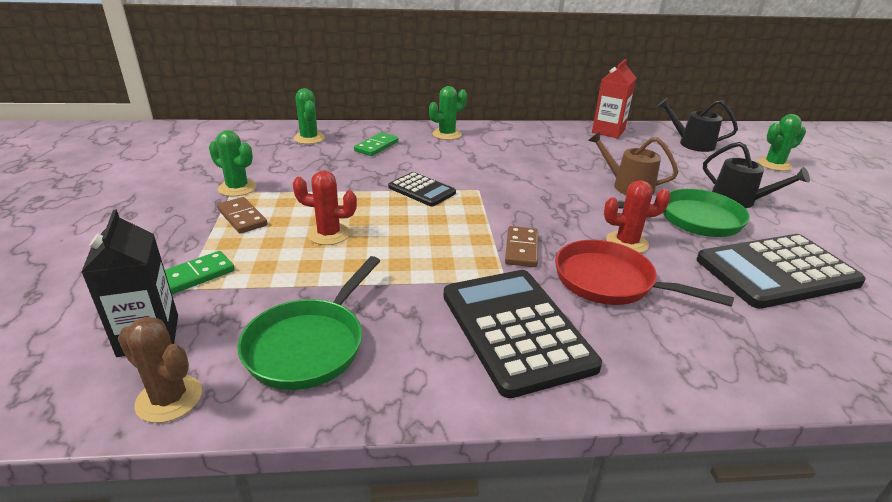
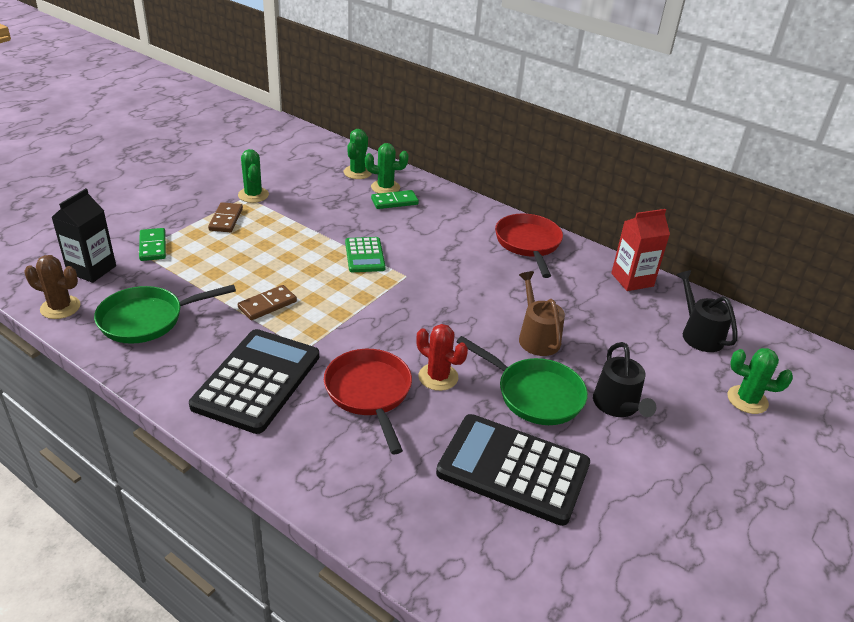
camera: 40 degrees right, 5 degrees up
brown cactus [118,317,202,423] -> brown cactus turned 60 degrees counterclockwise [24,255,81,319]
green domino [165,251,235,294] -> green domino turned 75 degrees clockwise [139,228,166,261]
red cactus [293,171,357,245] -> none
black calculator [388,172,456,206] -> green calculator [345,237,386,272]
green cactus [429,86,467,140] -> green cactus moved to [365,143,409,193]
brown domino [505,226,538,267] -> brown domino moved to [238,285,297,320]
none -> red pan [495,214,563,278]

